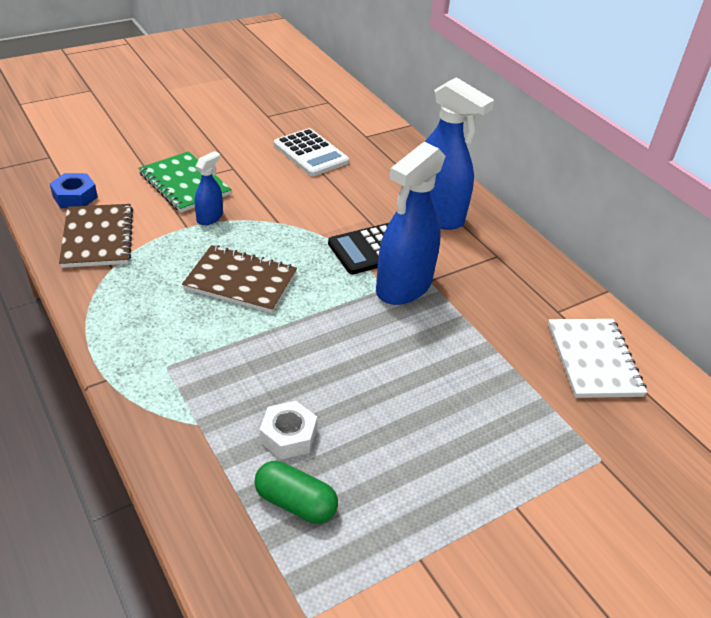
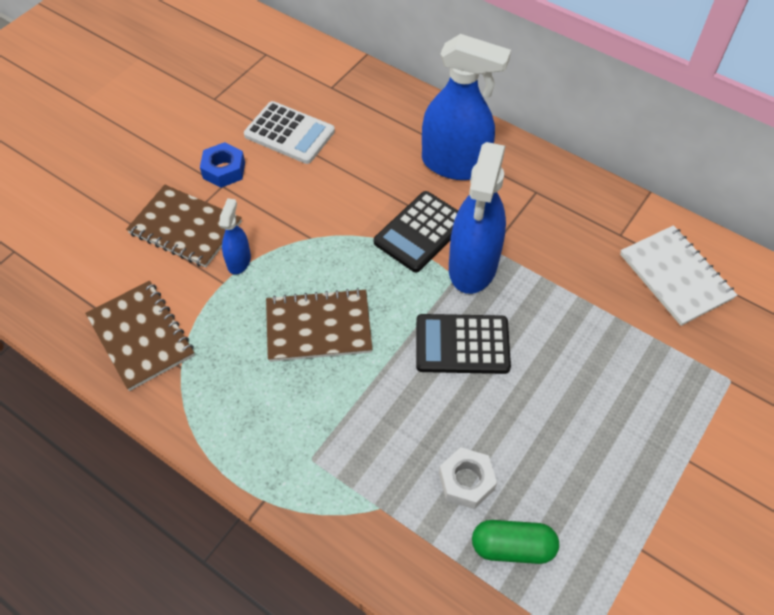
camera: 20 degrees left, 15 degrees up
blue nut [50,173,98,208] -> blue nut moved to [200,142,245,188]
green notebook [138,151,232,213] -> brown notebook [126,185,242,268]
none -> black calculator [416,314,511,374]

